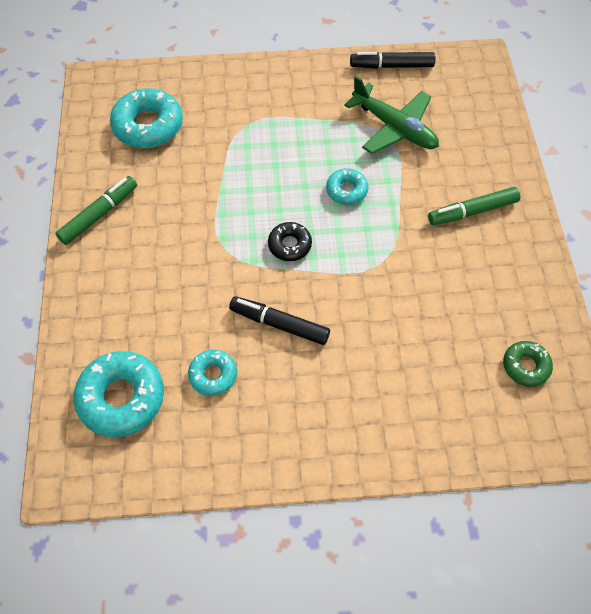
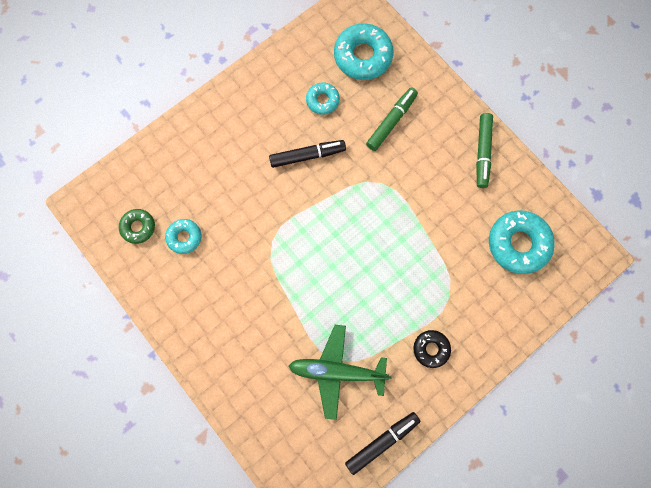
camera: 145 degrees right, 15 degrees up
black donut [268,222,312,261] -> black donut moved to [413,330,451,368]
turquoise donut [326,168,368,205] -> turquoise donut moved to [165,219,201,254]
green marker [428,187,520,225] -> green marker moved to [366,87,418,151]

